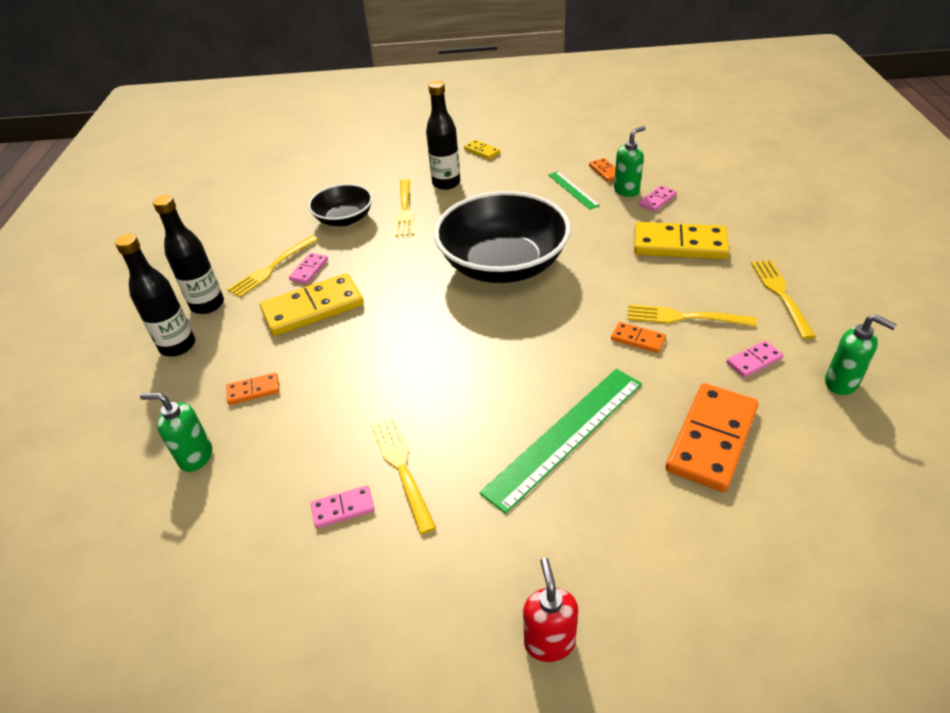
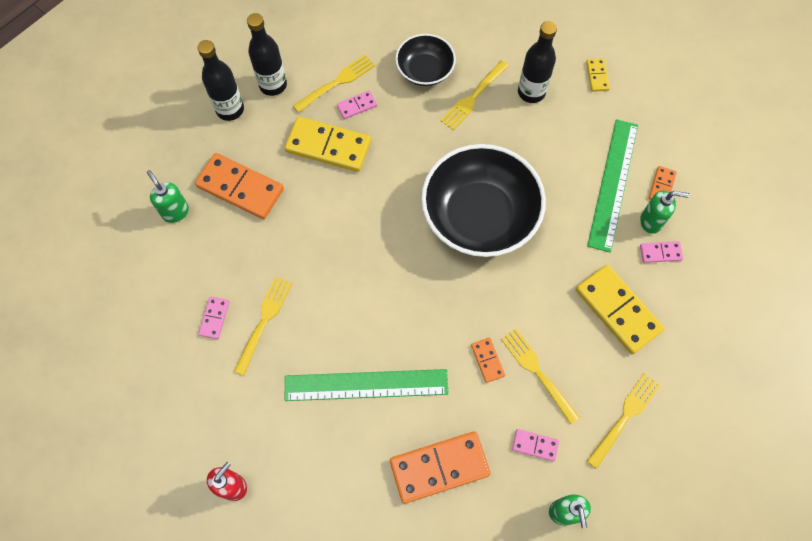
camera: 40 degrees right, 25 degrees up
orange domino [226,373,280,405] -> orange domino [195,153,284,219], size x2.09
yellow fork [227,236,318,297] -> yellow fork turned 150 degrees clockwise [293,55,375,113]
pink domino [311,485,375,528] -> pink domino turned 75 degrees clockwise [198,297,229,339]
green ruler [548,171,600,210] -> green ruler [587,119,638,253], size x1.91

